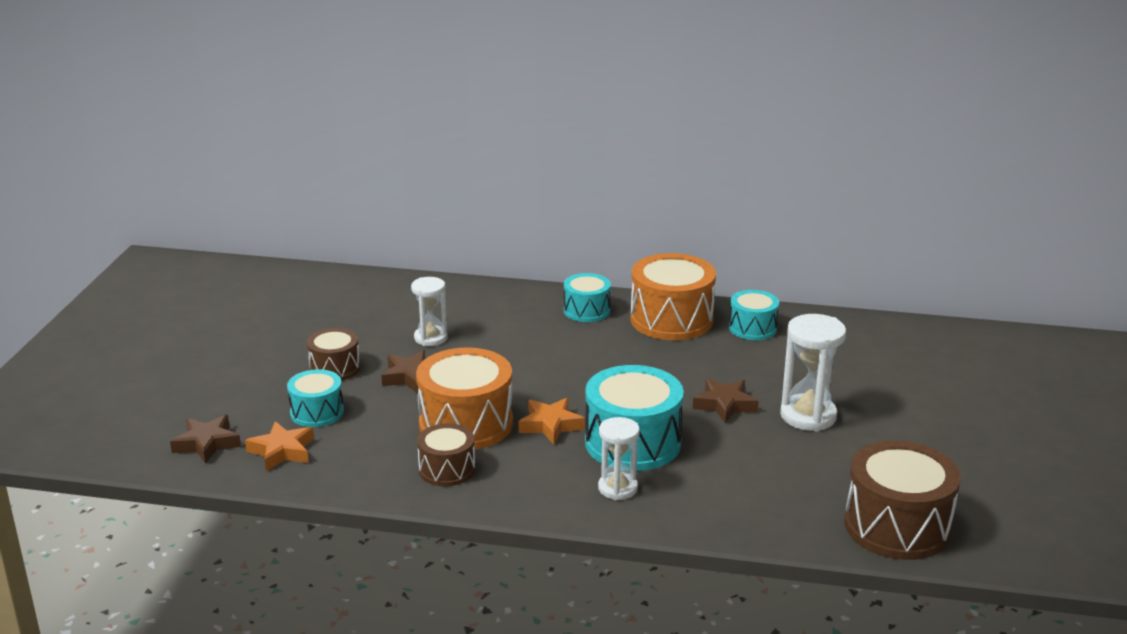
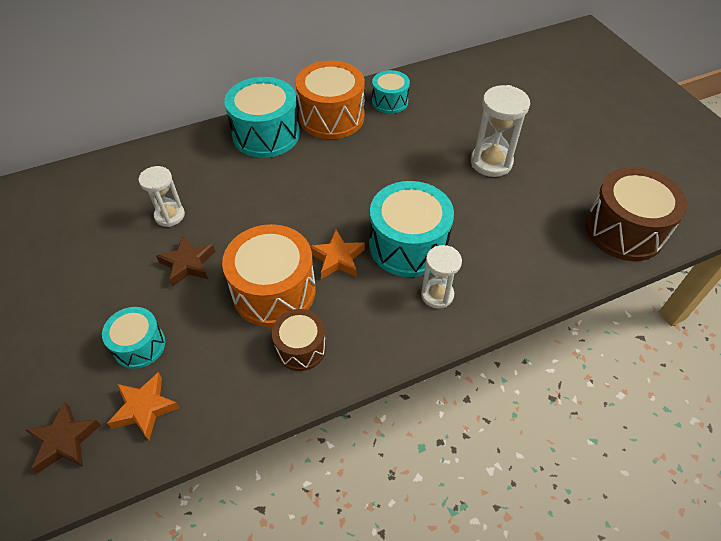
camera: 35 degrees left, 25 degrees up
brown drum [307,328,360,381] -> none
turquoise drum [564,273,611,322] -> turquoise drum [224,77,300,158], size x1.75
brown star [693,378,759,423] -> none

